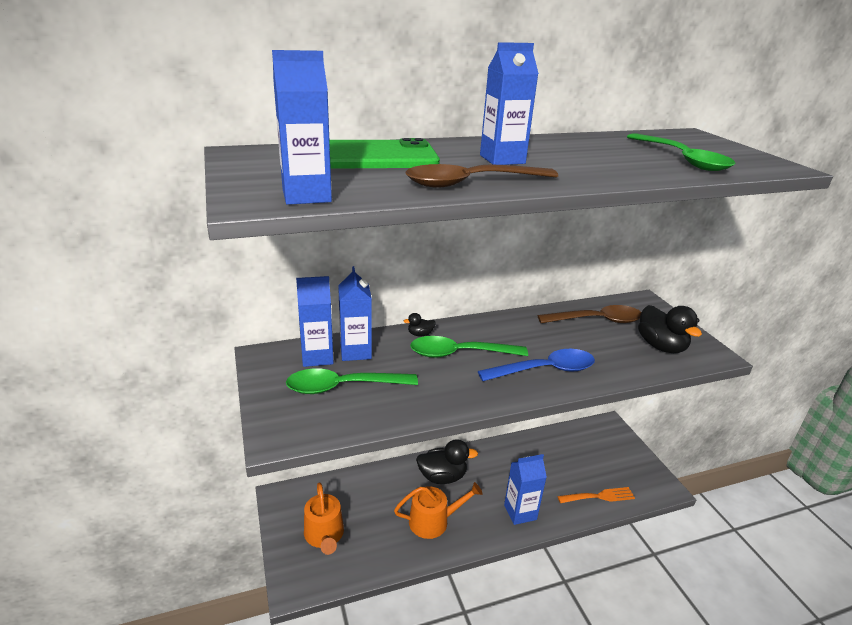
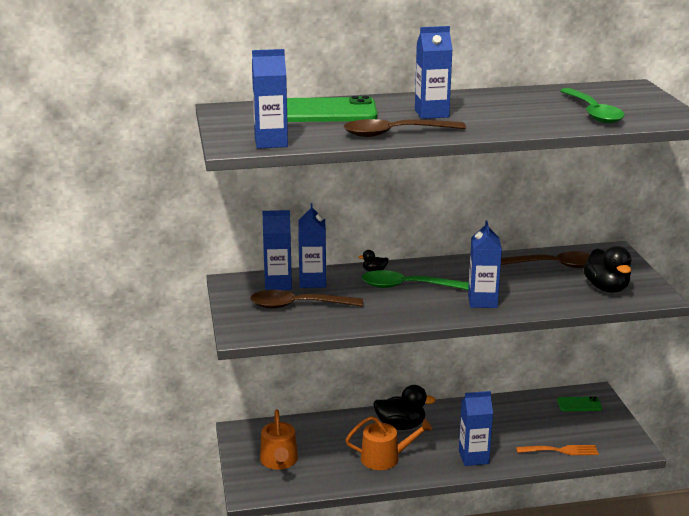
camera: 10 degrees right, 5 degrees down
green spoon [286,368,418,394] -> brown spoon [250,290,363,309]
blue spoon [478,349,595,381] -> blue carton [468,220,502,308]
none -> green phone [557,397,602,411]

